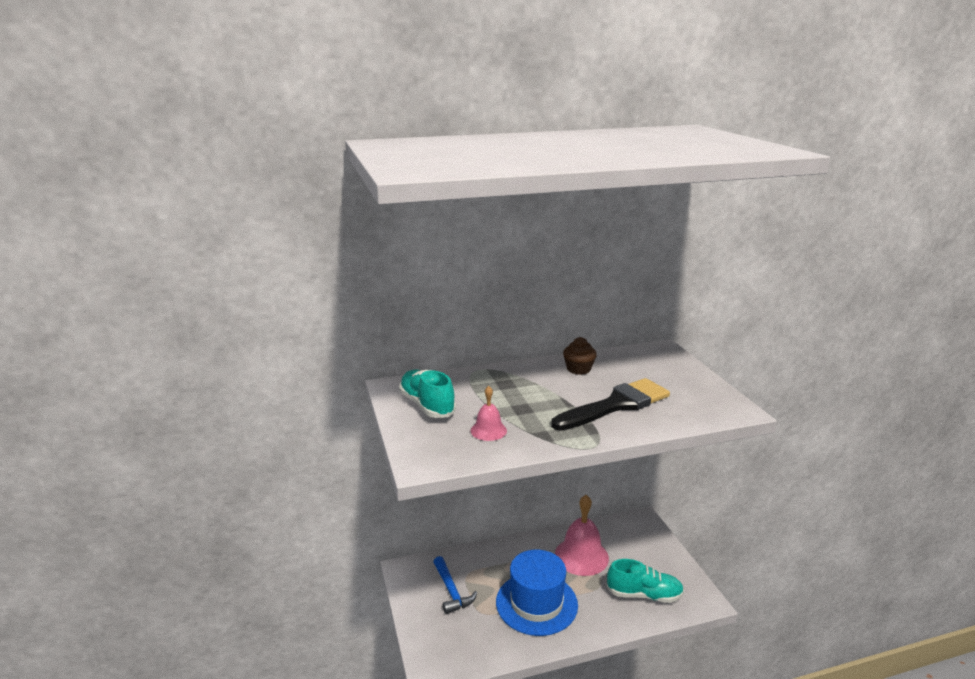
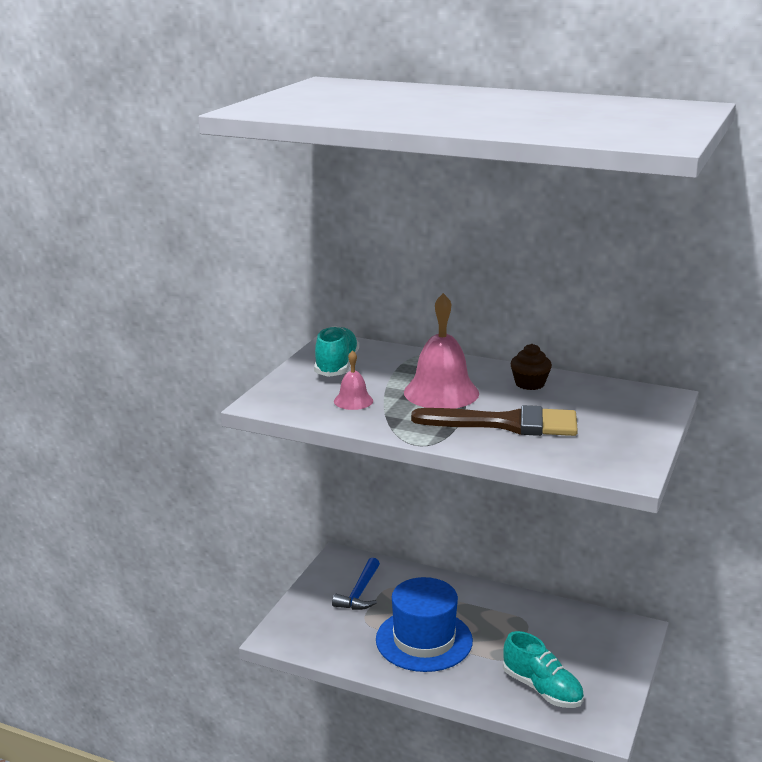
camera: 40 degrees right, 0 degrees up
black brush [551,378,670,431] -> brown brush [411,405,578,436]
pink bell [555,495,609,576] -> pink bell moved to [404,293,479,409]

